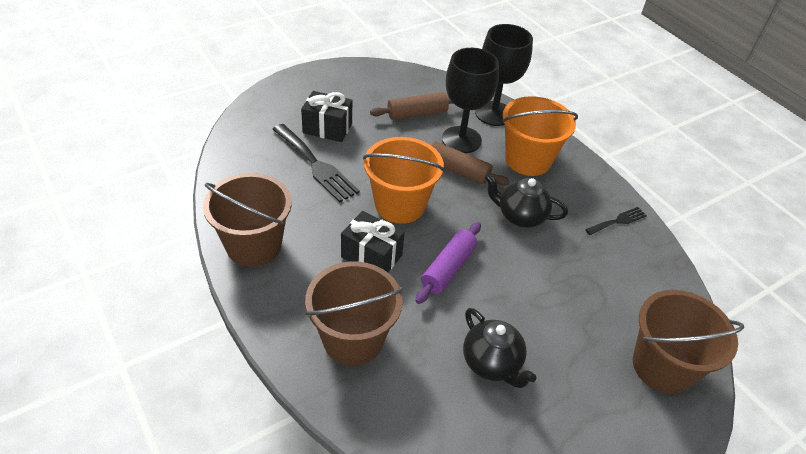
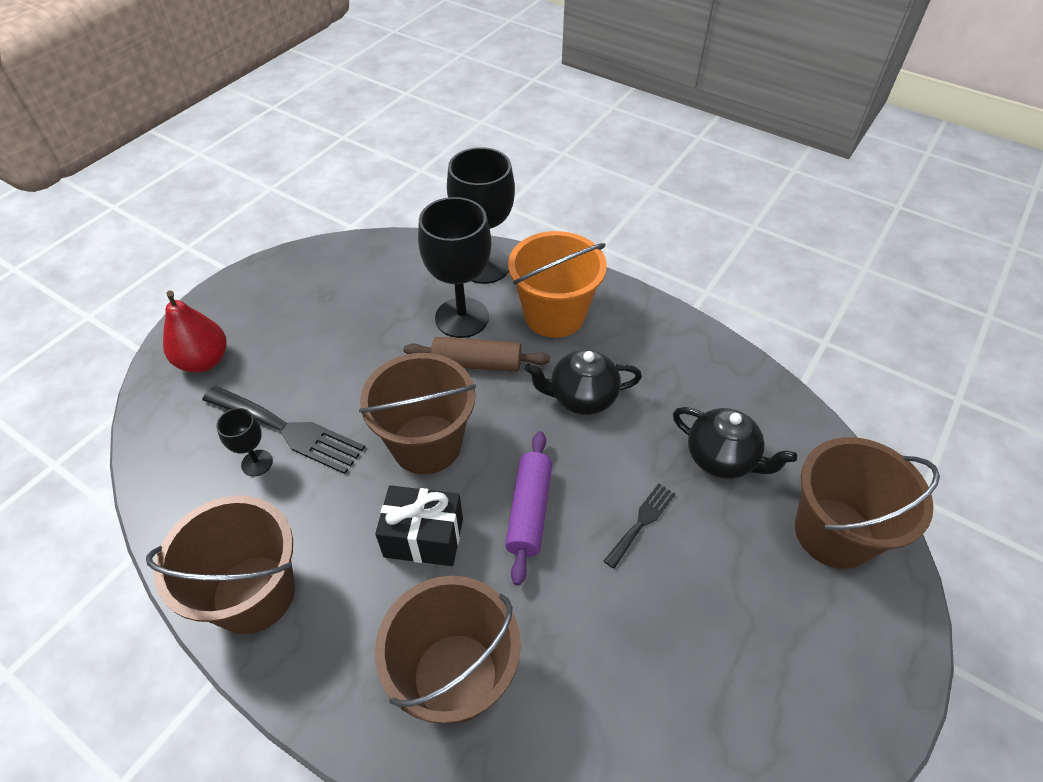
camera: 20 degrees left, 5 degrees up
black gift [301,91,352,142] -> none
orange bucket [363,137,445,224] -> brown bucket [359,353,476,474]
brown rolling pin [370,92,454,120] -> none
black teapot [463,308,537,388] -> black teapot moved to [673,407,797,479]
black fork [585,207,647,235] -> black fork moved to [604,484,676,569]
none -> red pear [163,291,227,372]
none -> black goblet [216,408,273,476]

